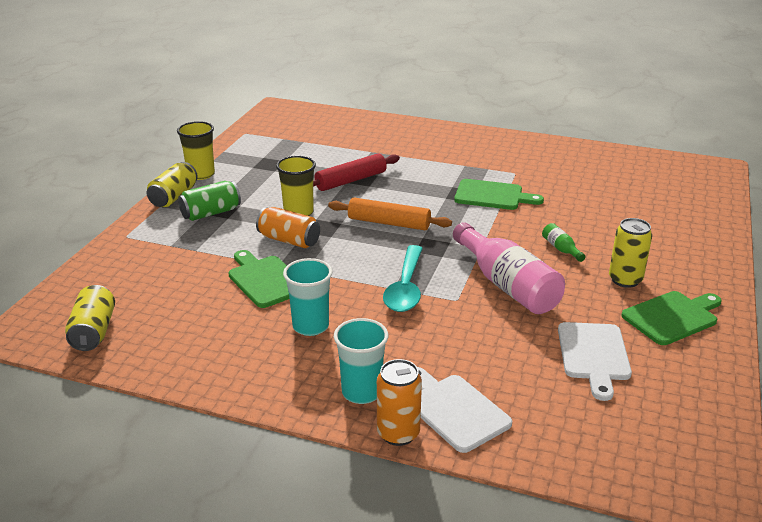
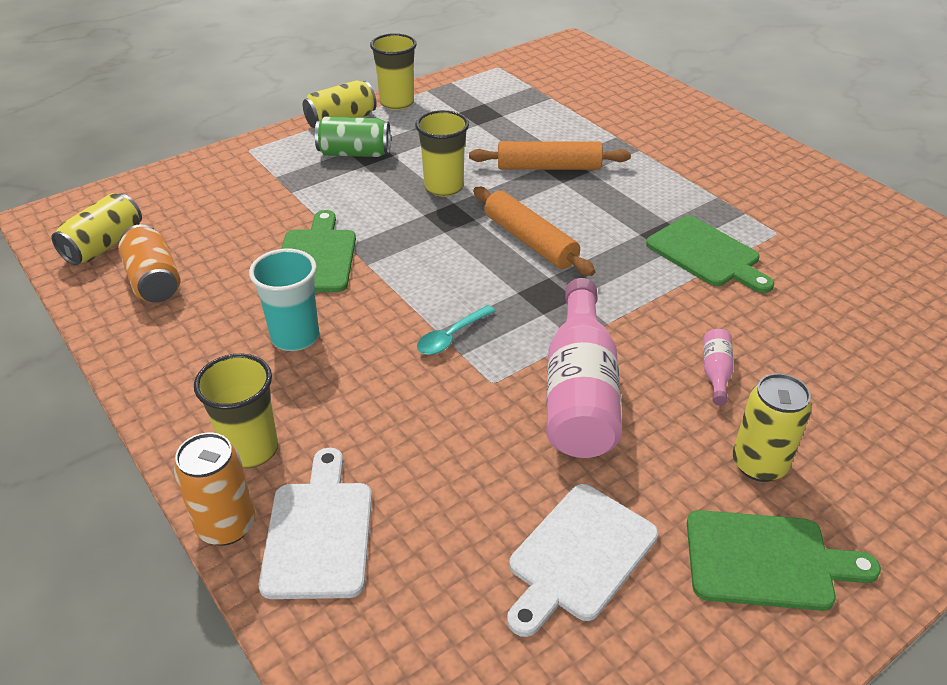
camera: 35 degrees right, 10 degrees up
orange can [256,207,320,248] -> orange can moved to [118,224,180,303]
red rolling pin [313,153,400,191] -> orange rolling pin [469,141,631,170]
turquoise cup [334,318,388,404] -> yellow cup [194,354,278,468]
turquoise spoon [383,245,423,312] -> turquoise spoon [417,305,495,355], size x0.57
green bottle [542,223,586,262] -> pink bottle [704,329,733,406]

